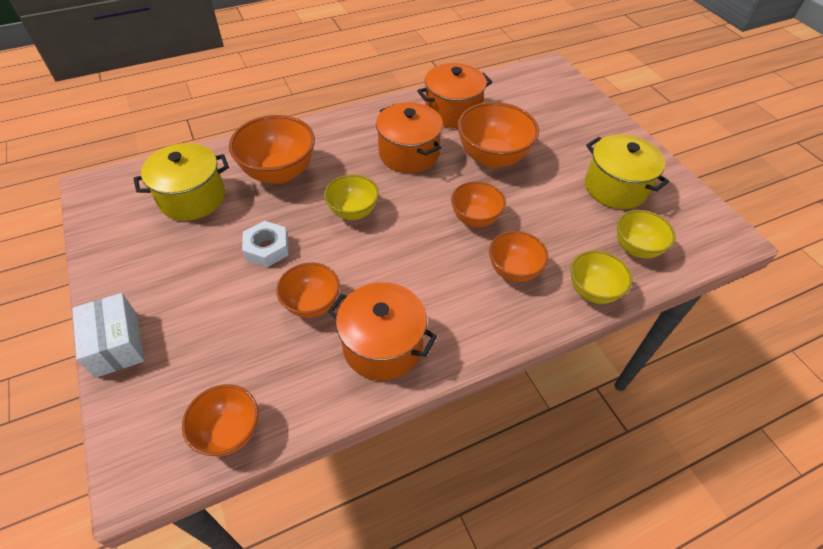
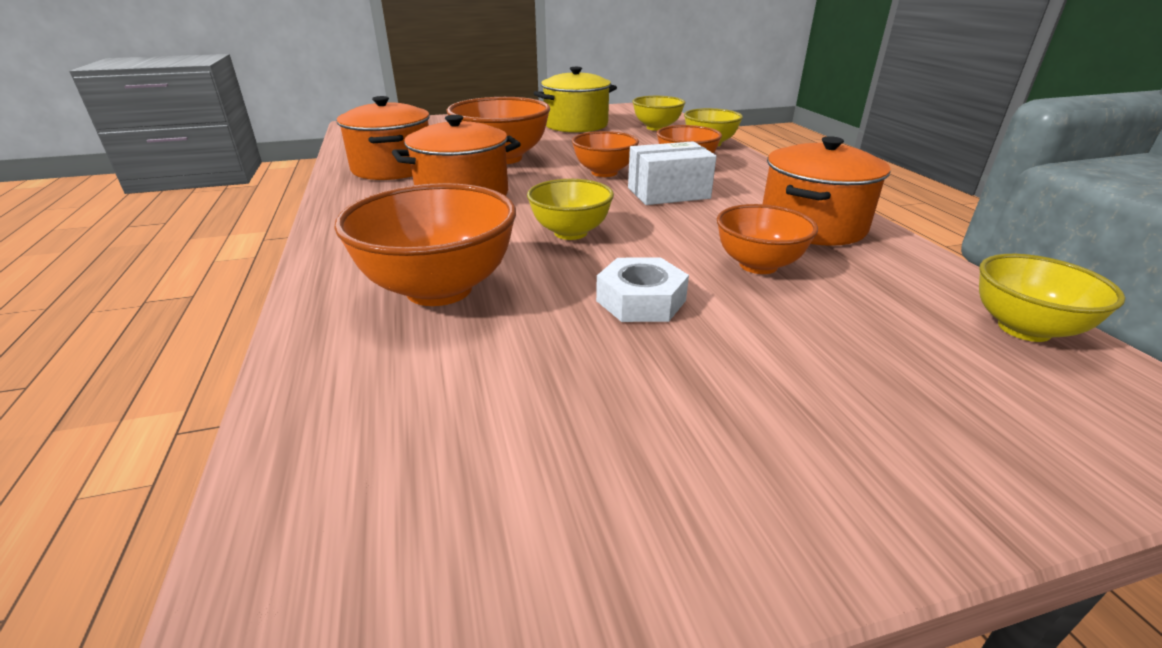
camera: 80 degrees left, 20 degrees down
white box [72,293,144,378] -> white box moved to [628,141,717,205]
yellow pot [133,143,229,221] -> none
orange bowl [182,384,258,456] -> yellow bowl [979,254,1125,342]

